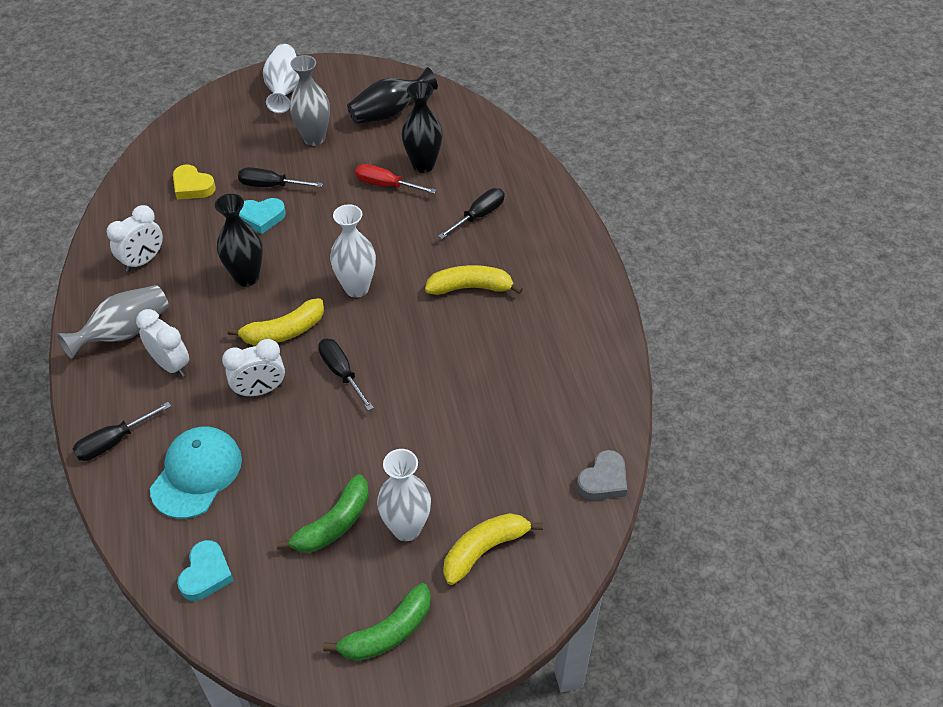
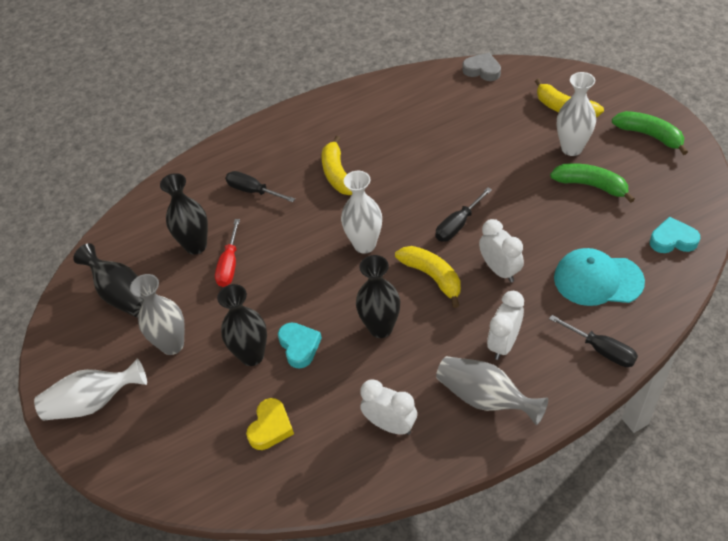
camera: 100 degrees left, 0 degrees up
black screwdriver [238,167,323,187] -> black vase [217,284,267,366]

